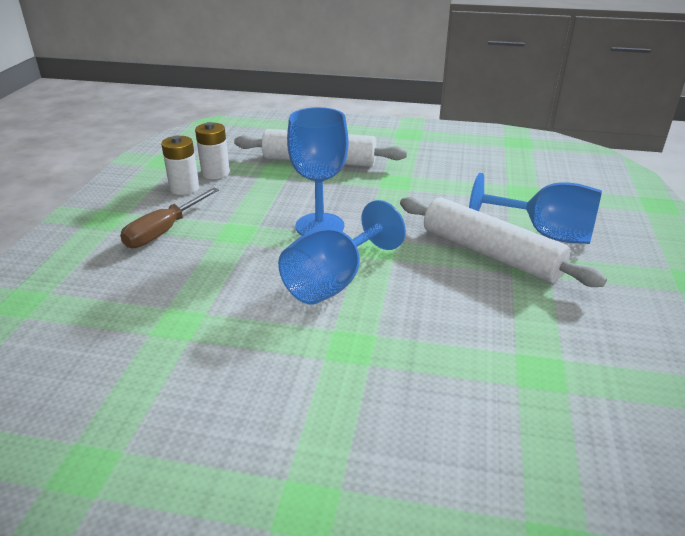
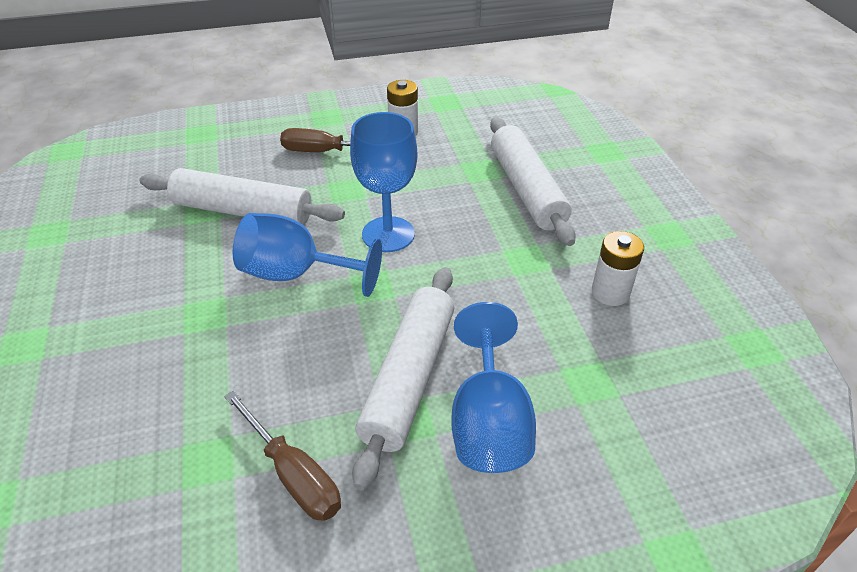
camera: 65 degrees right, 10 degrees up
white battery [195,122,230,179] -> white battery moved to [592,231,644,306]
none -> white rolling pin [140,168,345,225]
none -> brown screwdriver [224,391,341,521]

